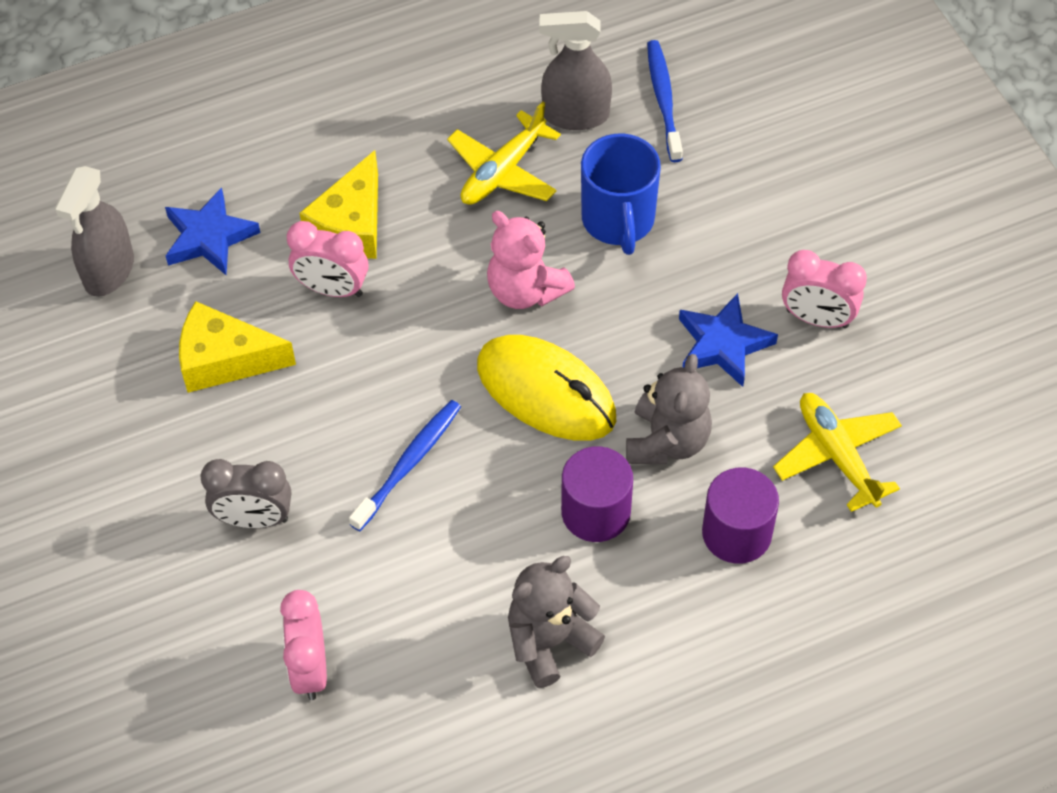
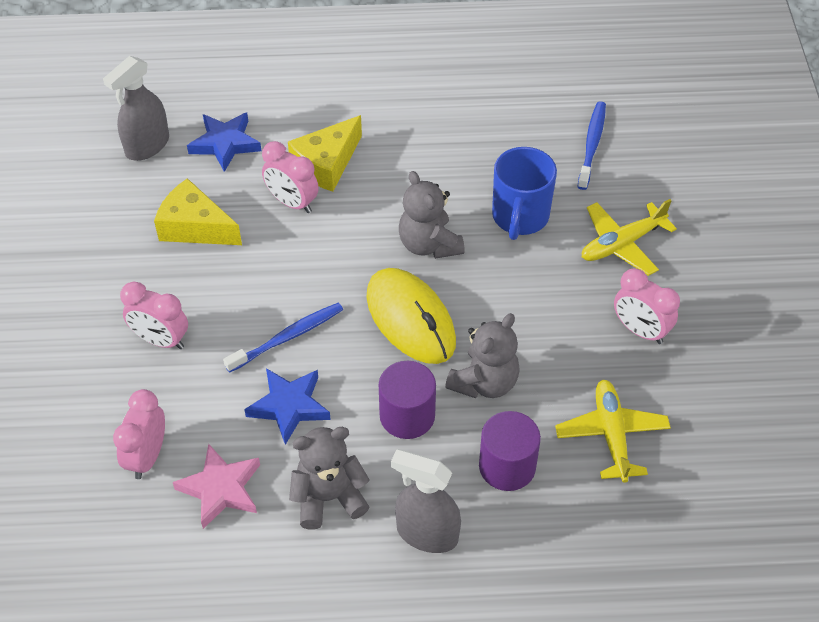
camera: 20 degrees right, 5 degrees down
grey clock [201,459,291,528] -> pink clock [120,281,188,349]
yellow plane [447,101,561,205] -> yellow plane moved to [582,199,677,276]
pink teddy bear [487,211,575,309] -> grey teddy bear [399,171,465,259]
grey spray bottle [539,11,612,130] -> grey spray bottle moved to [391,449,461,553]
blue star [679,293,778,387] -> blue star moved to [244,368,331,445]
none -> pink star [173,444,260,529]

